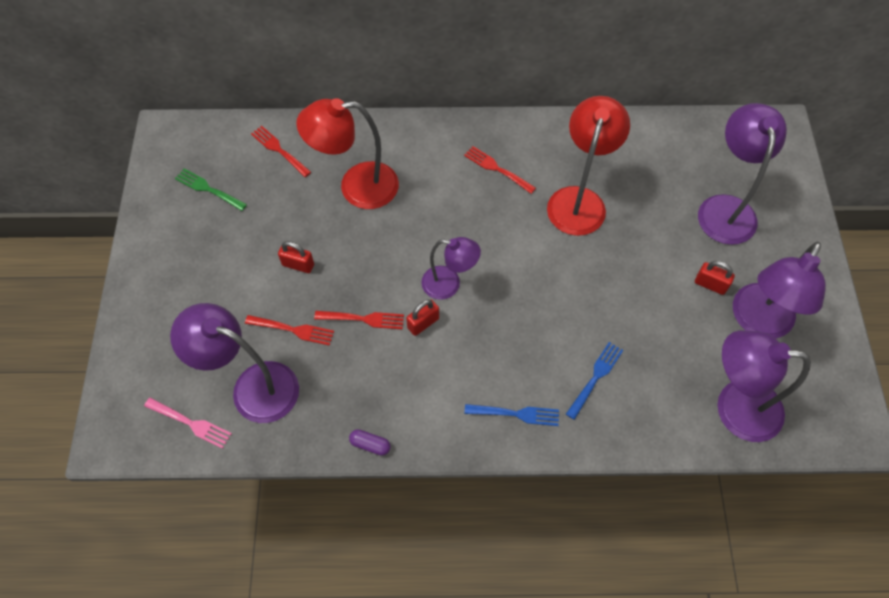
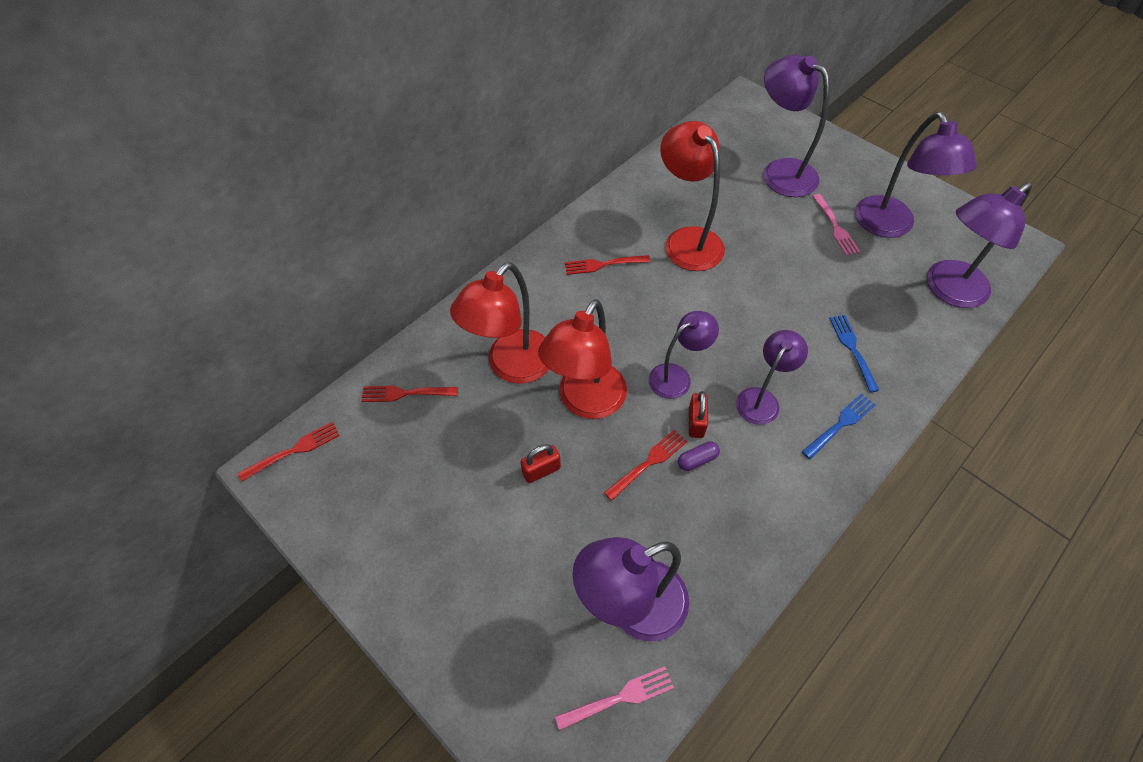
camera: 45 degrees left, 5 degrees down
green fork [175,169,247,211] -> none
red fork [245,315,334,346] -> red fork moved to [238,422,340,482]
purple capsule [349,429,391,456] -> purple capsule moved to [678,441,720,471]
red padlock [695,261,735,295] -> pink fork [813,194,860,255]
none -> red lamp [538,299,627,419]
none -> purple lamp [736,330,808,425]

